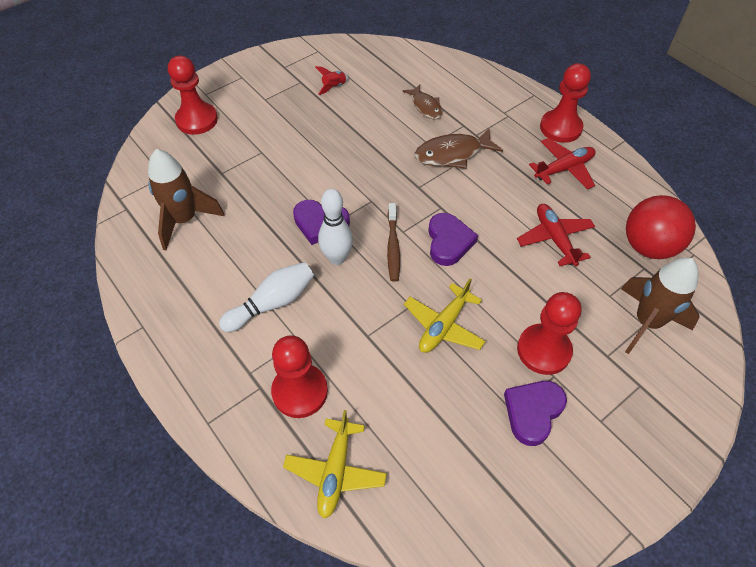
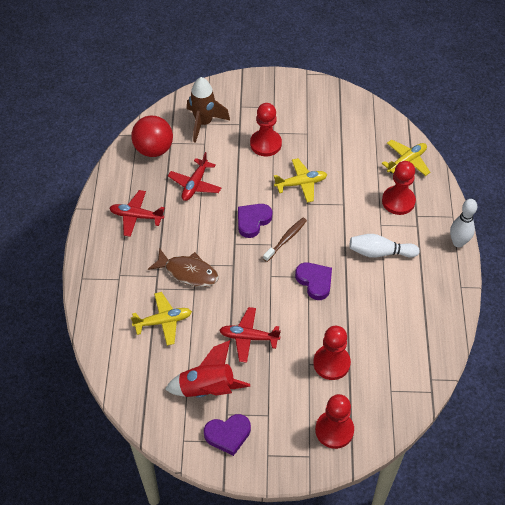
camera: 140 degrees left, 0 degrees up
brown rocket [148,149,225,251] -> none
red rocket [315,66,349,95] -> red rocket [165,340,250,398], size x2.21
white bowling pin [318,189,353,265] -> white bowling pin moved to [450,199,477,247]
brown fish [403,85,442,119] -> yellow plane [131,292,192,346]
purple heart [504,381,567,446] -> purple heart moved to [204,414,251,456]
red pawn [540,63,591,143] -> red pawn moved to [313,326,351,380]
none -> red plane [219,307,281,363]

